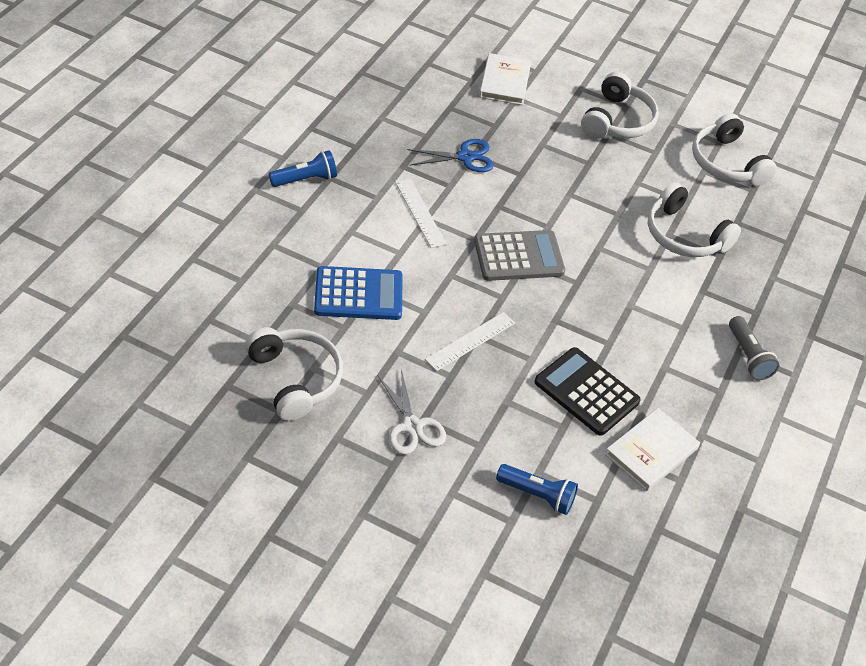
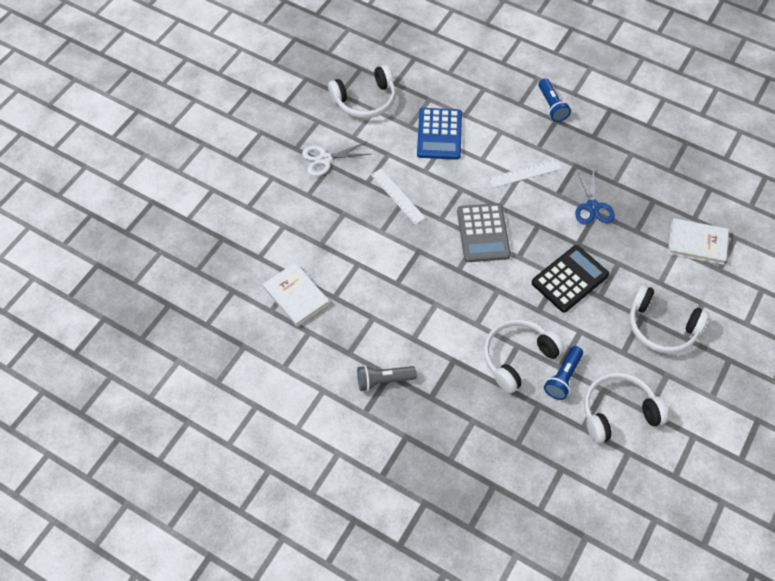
camera: 100 degrees right, 10 degrees up
blue flashlight [496,464,578,515] -> blue flashlight moved to [544,346,583,400]
black calculator [535,347,641,436] -> black calculator moved to [532,245,609,313]

